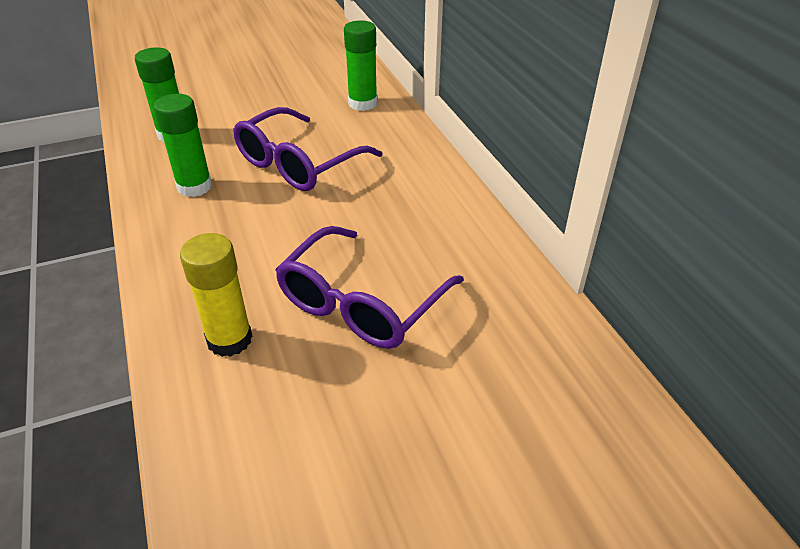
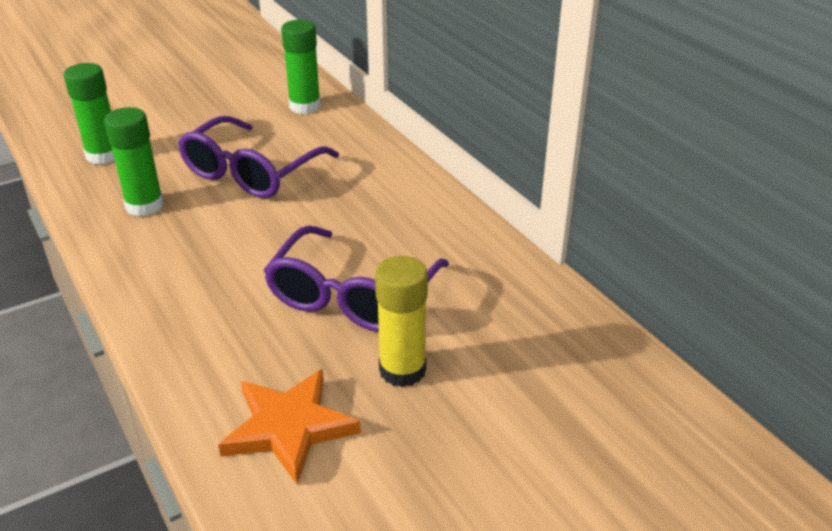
camera: 10 degrees left, 5 degrees down
yellow glue stick [180,233,252,357] -> yellow glue stick moved to [375,256,428,387]
none -> orange star [218,369,361,484]

